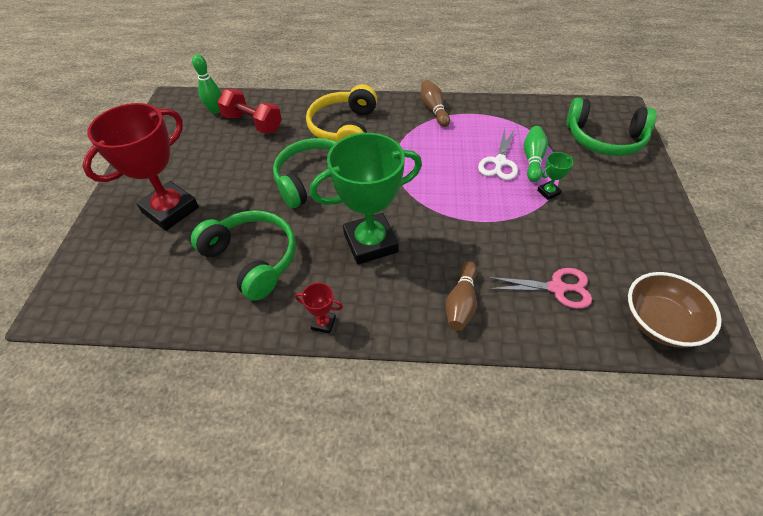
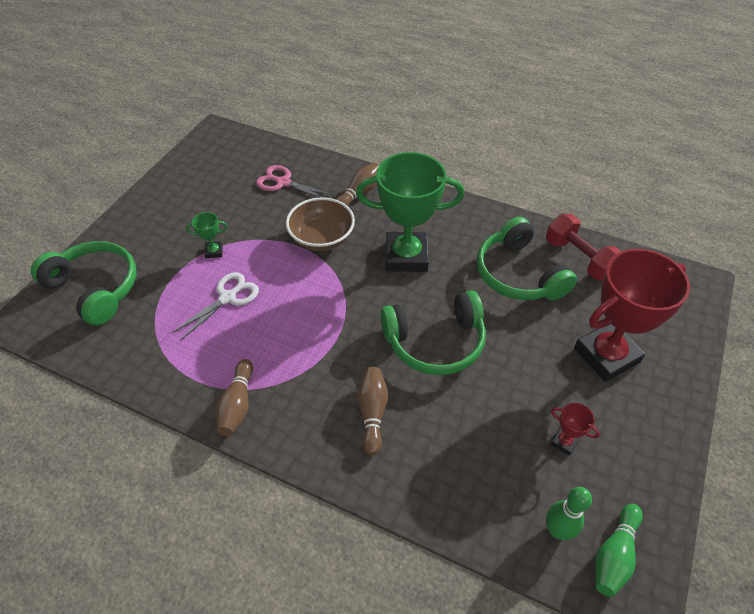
camera: 160 degrees left, 0 degrees up
red dumbbell [217,89,282,133] -> red dumbbell moved to [546,214,622,280]
red trophy [295,283,343,334] -> red trophy moved to [551,403,600,456]
yellow headphones [306,85,377,142] -> brown bowling pin [357,367,388,455]
green bowling pin [524,126,548,182] -> green bowling pin moved to [595,504,643,597]
brown bowl [628,272,722,348] -> brown bowl moved to [286,197,355,251]

